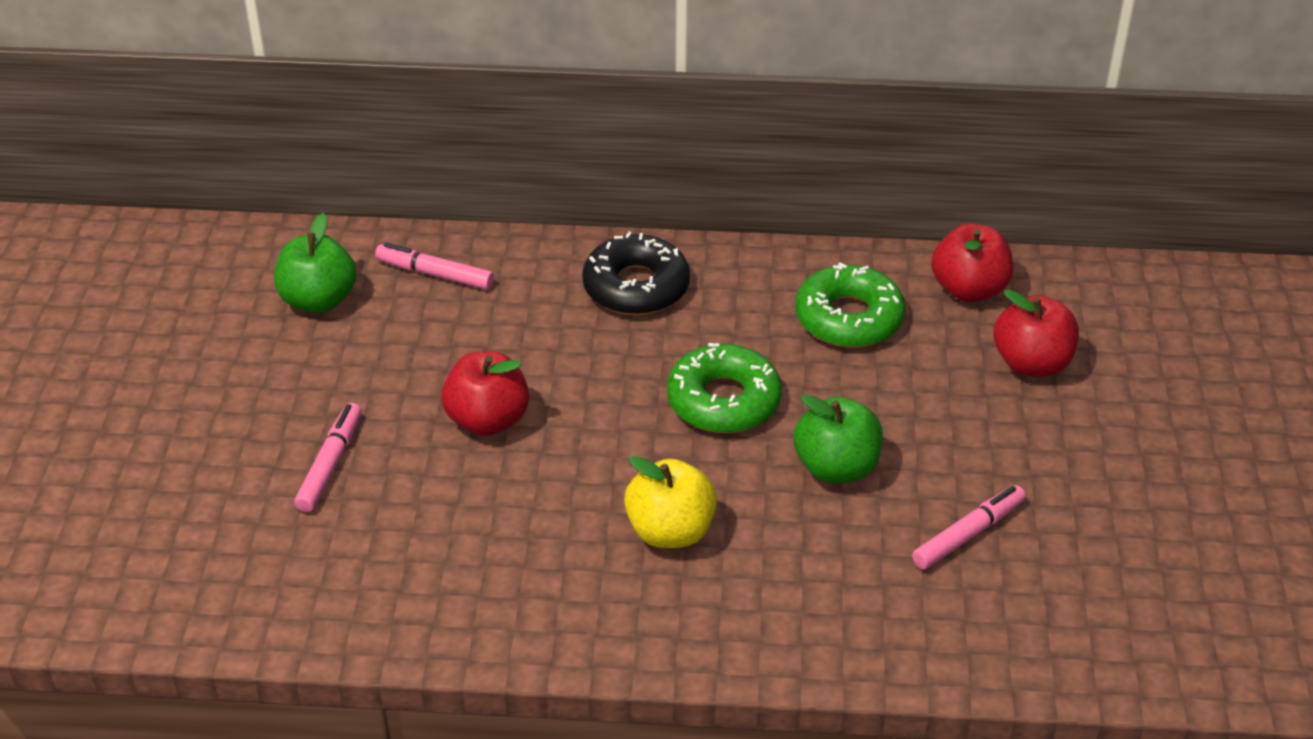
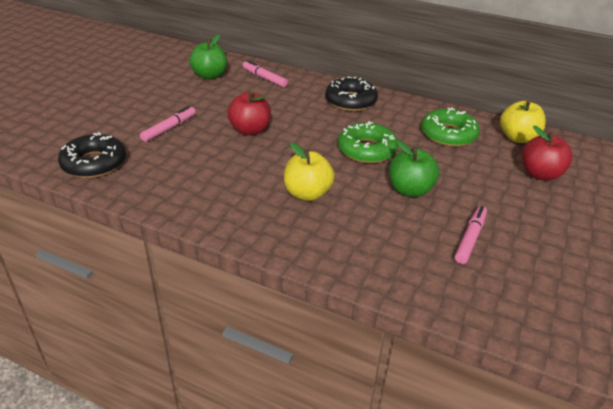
camera: 20 degrees right, 5 degrees down
pink marker [912,485,1025,570] -> pink marker turned 45 degrees counterclockwise [455,206,487,264]
red apple [931,223,1013,302] -> yellow apple [500,100,546,143]
none -> black donut [58,132,126,178]

